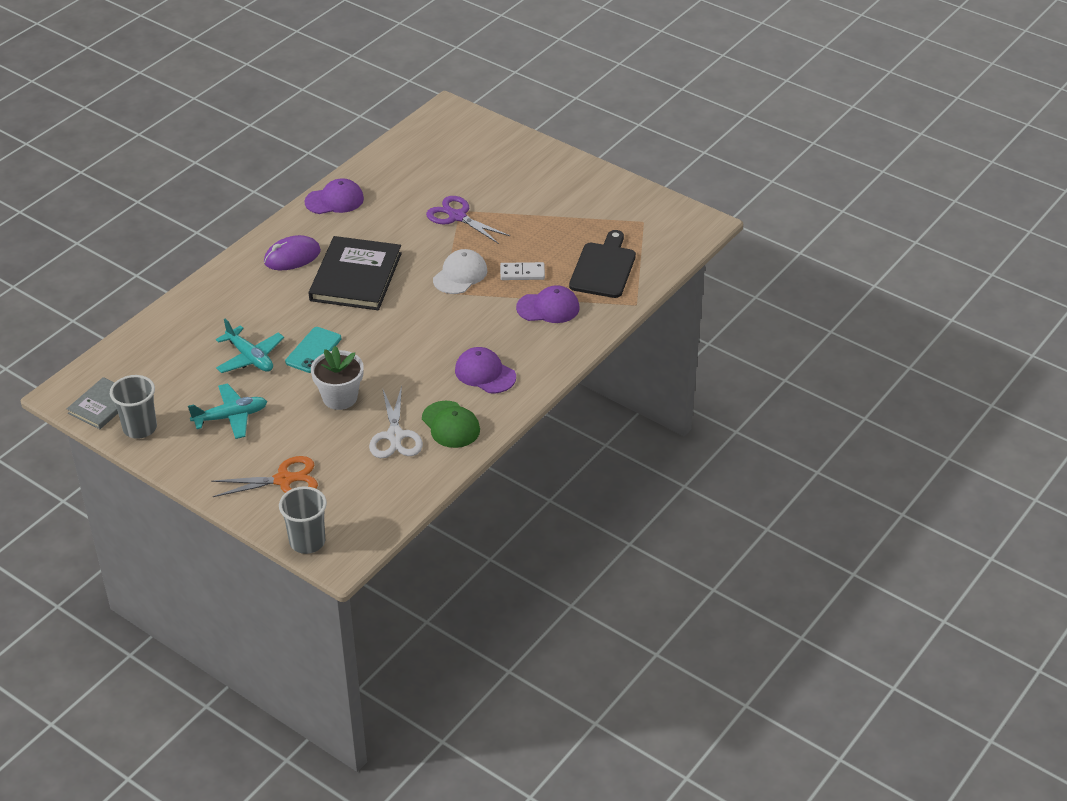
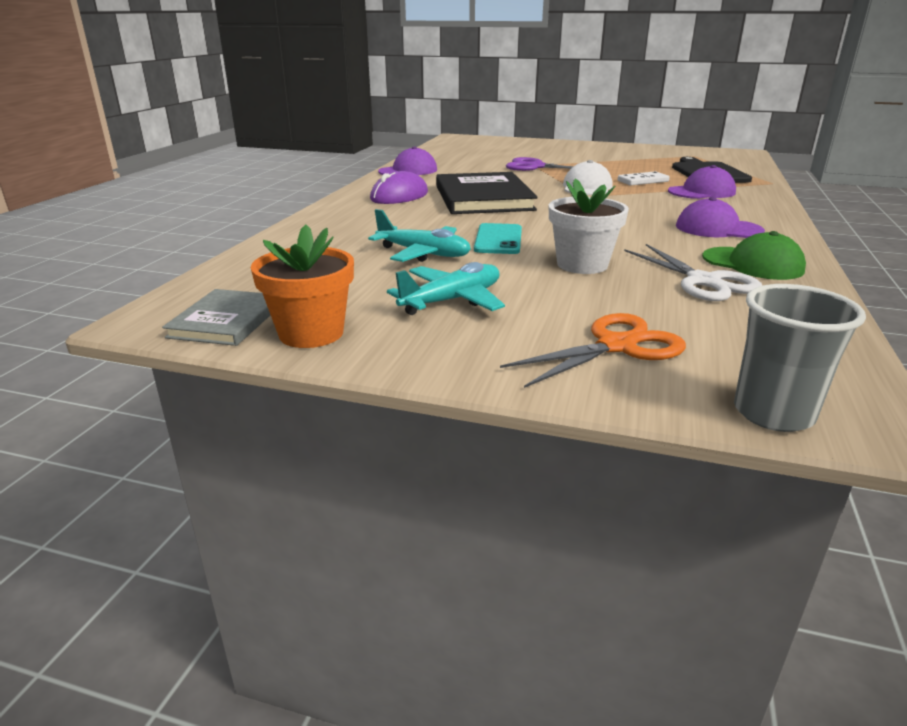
camera: 20 degrees left, 15 degrees down
grey cup [110,375,157,439] -> orange flower pot [251,225,354,348]

